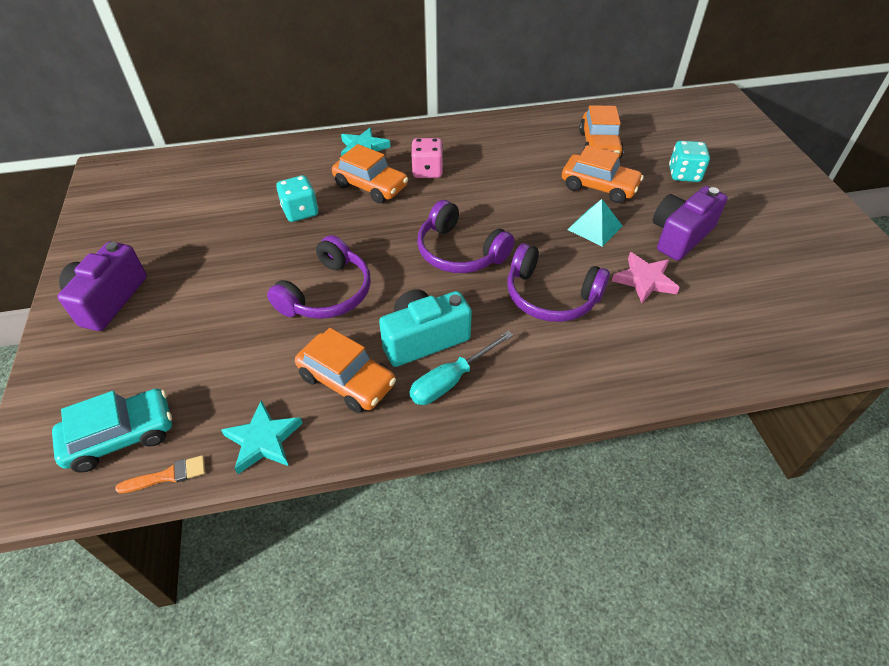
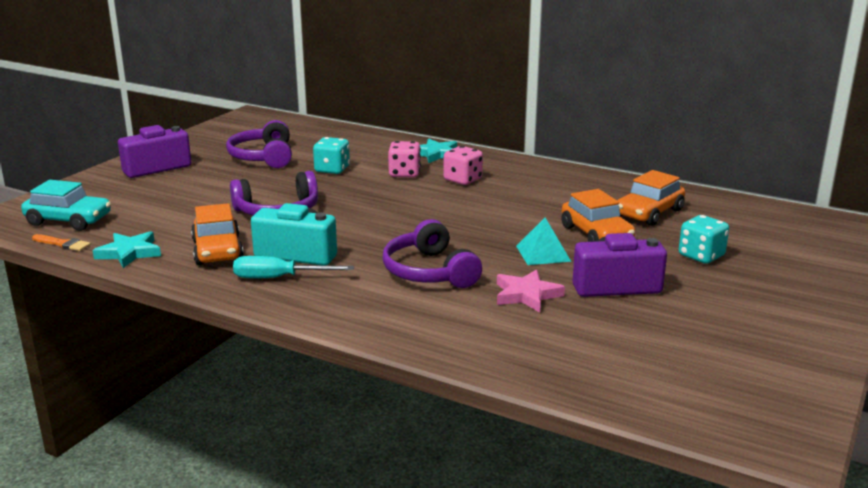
camera: 40 degrees right, 25 degrees down
orange car [332,144,408,204] -> pink dice [388,141,421,177]
purple headphones [417,200,514,273] -> purple headphones moved to [226,120,292,168]

